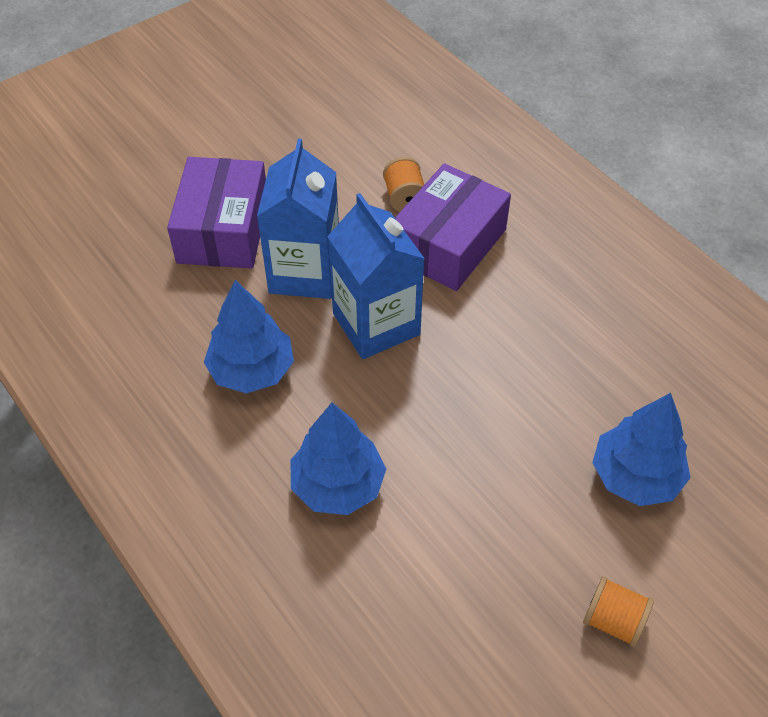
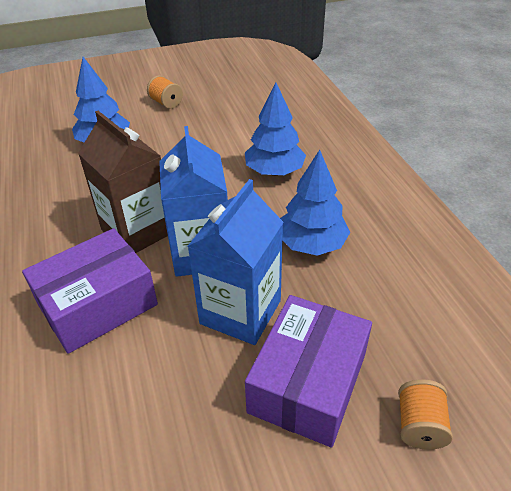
camera: 160 degrees left, 10 degrees down
orange spool [383,157,424,212] -> orange spool moved to [398,379,453,450]
none -> brown carton [78,111,168,253]

